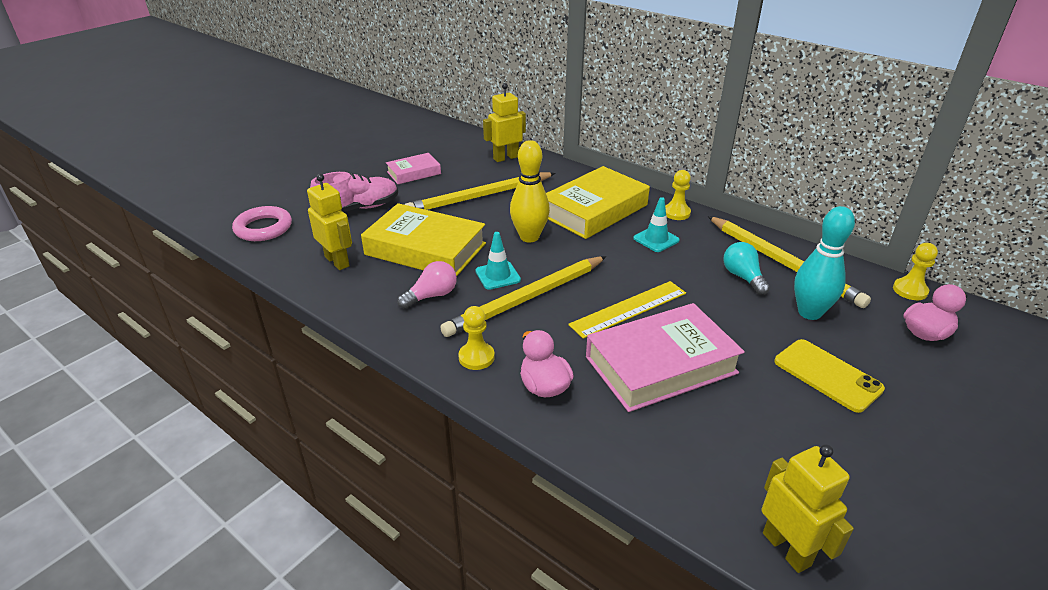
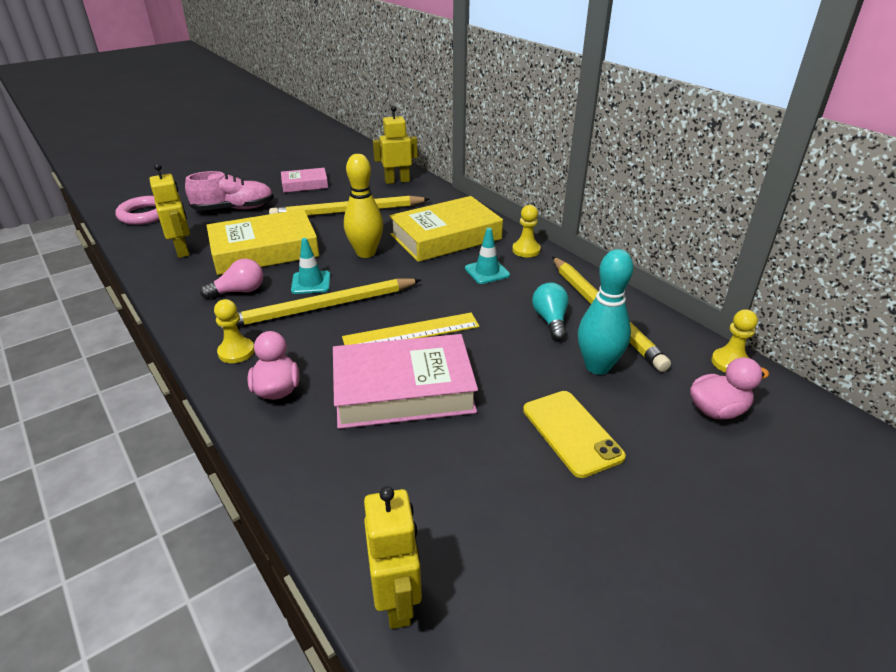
camera: 15 degrees right, 0 degrees up
yellow book [361,203,486,276] -> yellow book turned 60 degrees counterclockwise [207,209,320,275]

